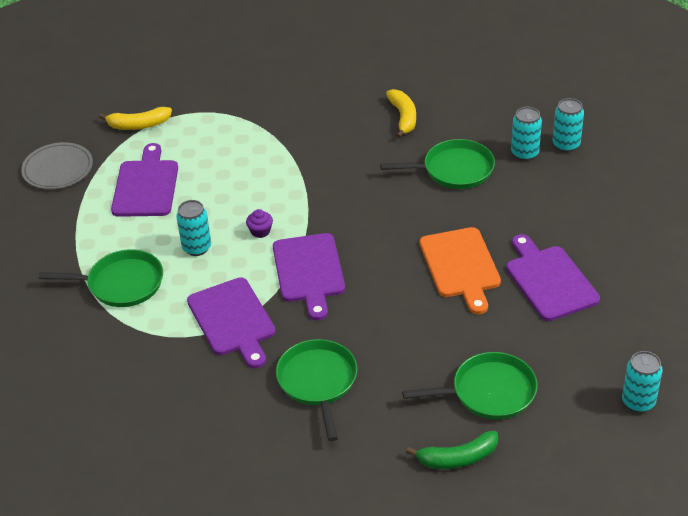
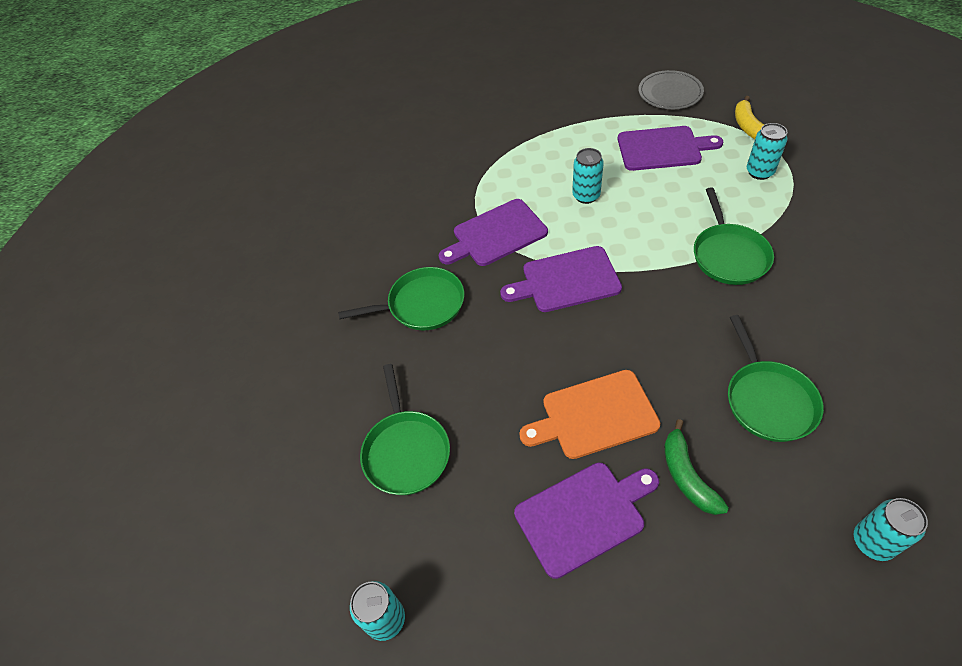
camera: 90 degrees right, 10 degrees up
green pan [39,249,163,307] -> green pan moved to [694,187,774,285]
purple cupcake [246,209,273,238] -> none
yellow banana [386,89,416,138] -> none
green banana [406,431,498,469] -> green banana moved to [664,419,729,515]
turquoise can [511,107,542,161] -> turquoise can moved to [747,123,788,180]

